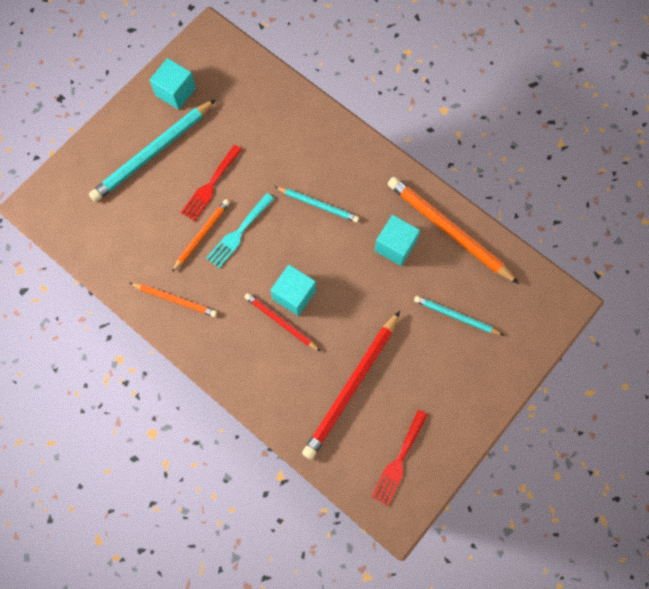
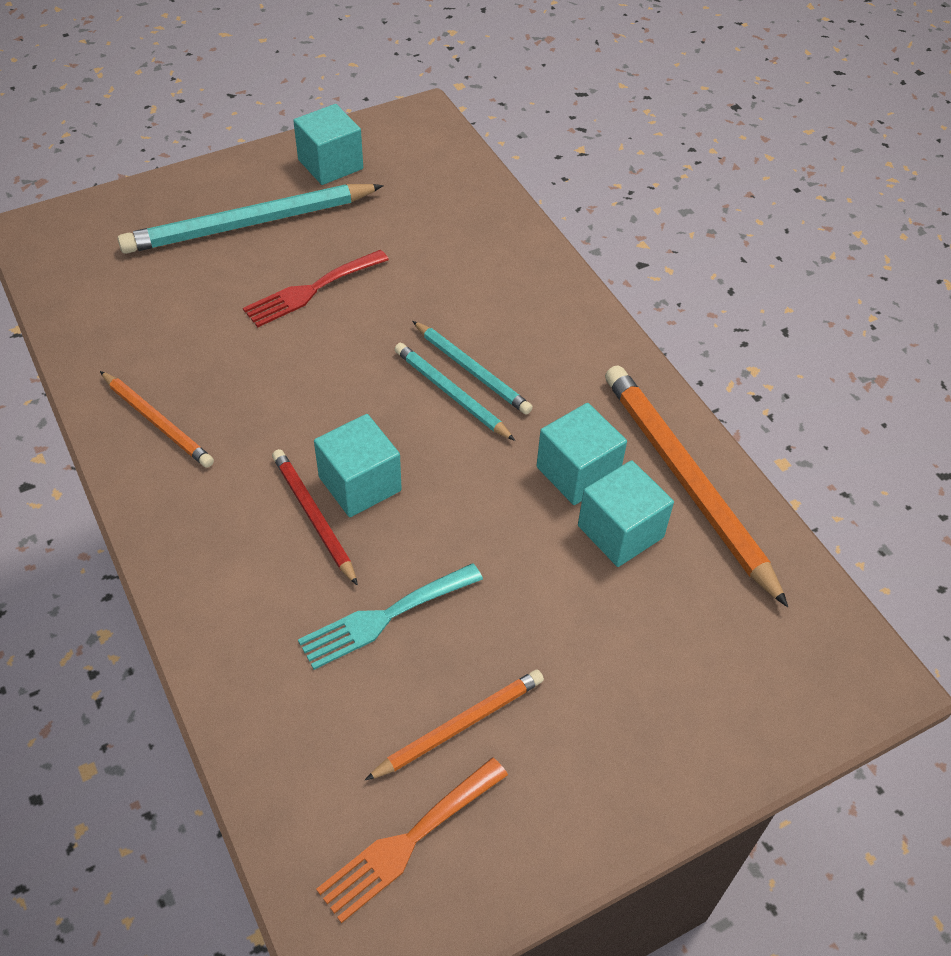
camera: 20 degrees right, 20 degrees down
orange pencil [172,199,230,272] -> orange pencil moved to [365,670,544,780]
turquoise fork [206,193,274,268] -> turquoise fork moved to [298,563,483,670]
red pencil [302,311,400,460] -> none
red fork [371,410,428,506] -> orange fork [316,757,508,923]
turquoise pencil [414,296,503,335] -> turquoise pencil moved to [394,343,515,441]
none -> turquoise cube [578,460,674,567]

